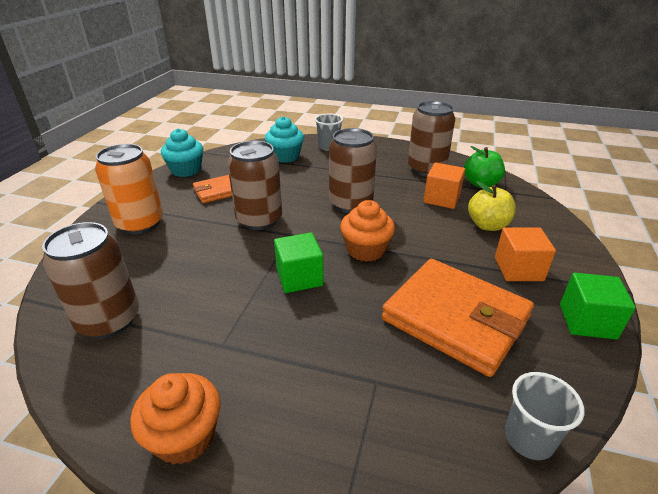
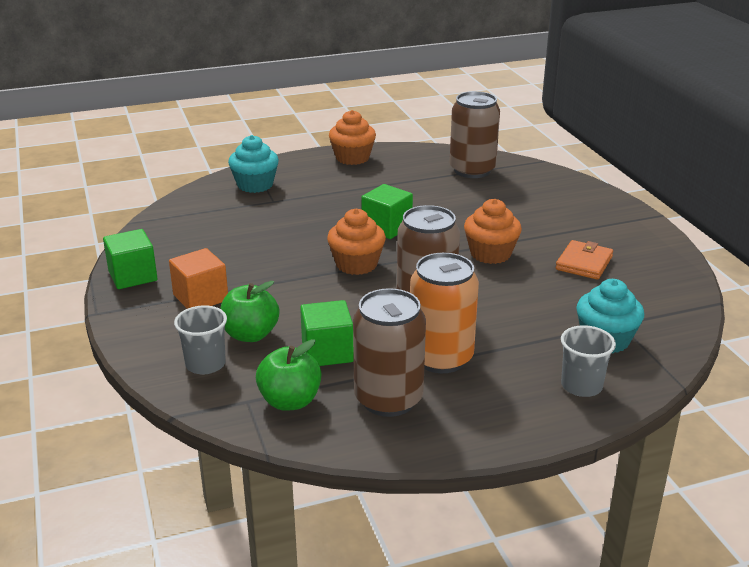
camera: 145 degrees right, 5 degrees down
orange can [95,144,163,234] -> orange can moved to [410,253,479,373]
turquoise cupcake [161,128,203,177] -> turquoise cupcake moved to [228,135,279,193]
brown can [227,141,282,230] -> orange cupcake [464,199,522,264]
orange wallet [382,259,534,377] -> none
orange cube [424,163,465,209] -> green cube [300,300,354,366]
yellow apple [468,181,516,231] -> green apple [220,281,279,342]
grey cup [505,372,584,460] -> grey cup moved to [174,305,227,374]

